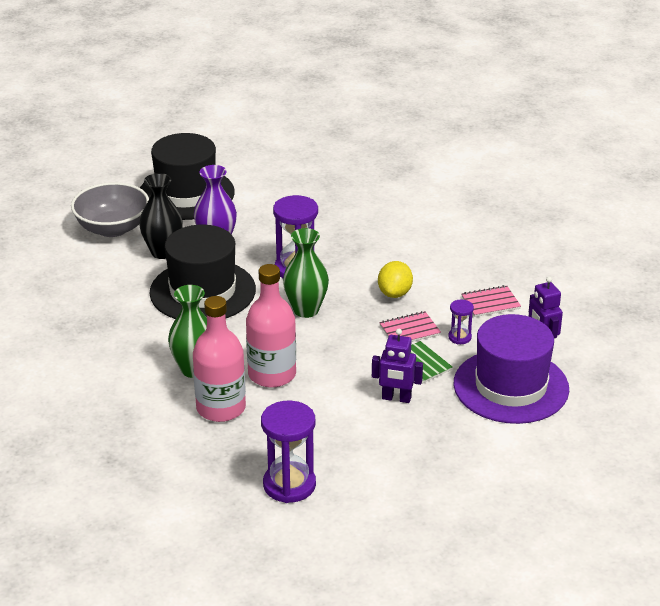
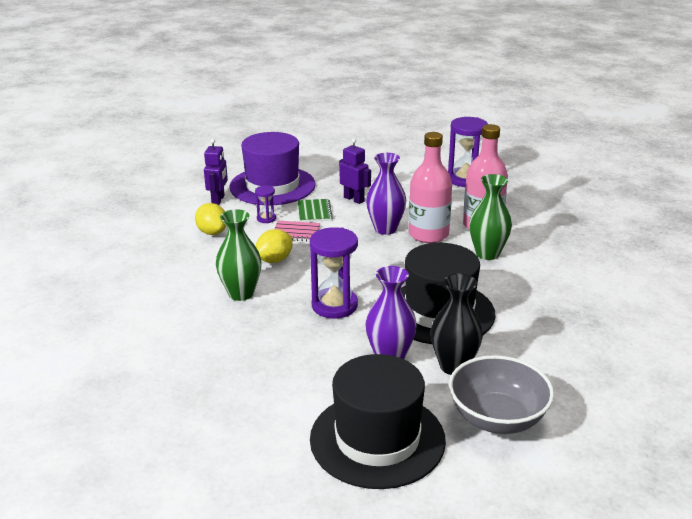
camera: 150 degrees left, 5 degrees down
green vase [283,228,329,318] -> green vase moved to [216,209,262,301]
pink notebook [462,285,521,317] -> yellow lemon [195,203,226,235]
none -> purple vase [366,153,406,235]

